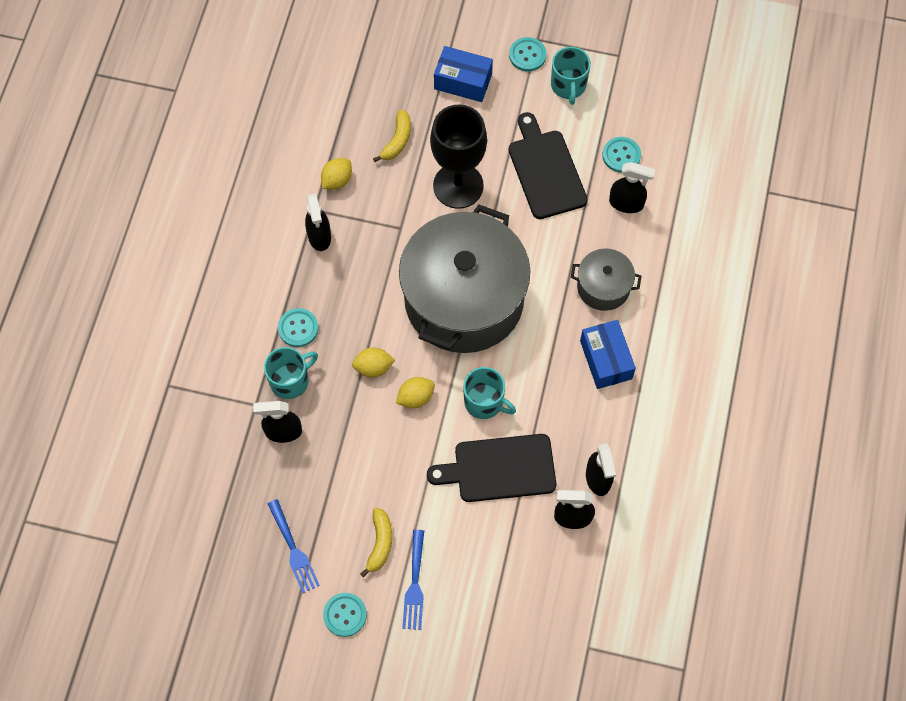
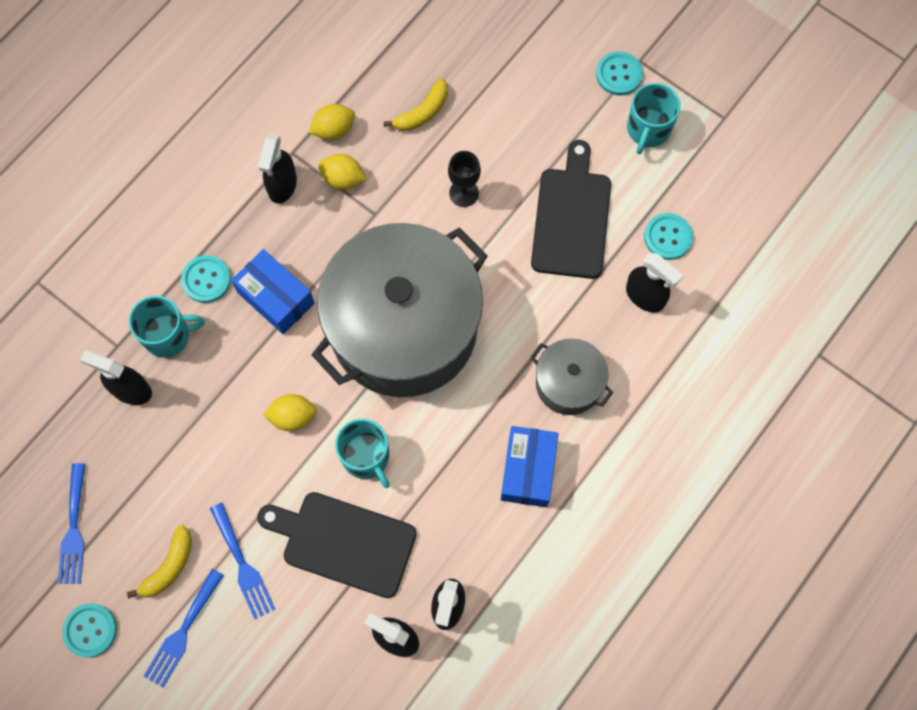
camera: 25 degrees right, 5 degrees up
yellow lemon [352,347,395,378] -> yellow lemon moved to [318,154,366,190]
black goblet [430,105,487,209] -> black goblet [448,151,481,207], size x0.47
blue box [434,46,493,102] -> blue box moved to [231,249,315,334]
none -> blue fork [210,503,275,619]

